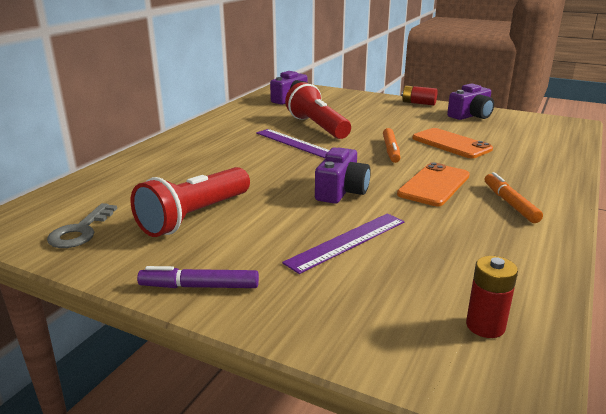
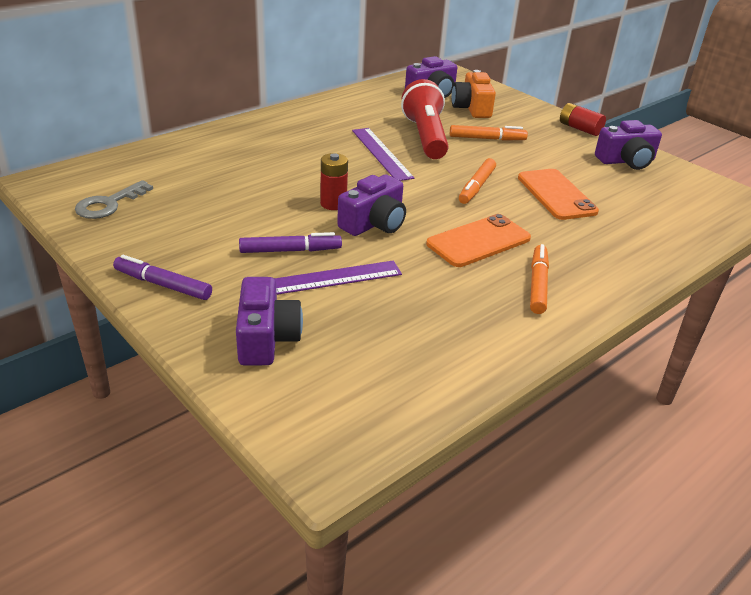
camera: 20 degrees right, 10 degrees up
red flashlight [131,167,250,237] -> none
red battery [466,256,518,338] -> red battery moved to [320,153,348,210]
none -> purple camera [236,277,303,365]
none -> purple marker [239,232,342,253]
none -> orange marker [450,125,528,141]
none -> orange camera [451,70,496,118]

